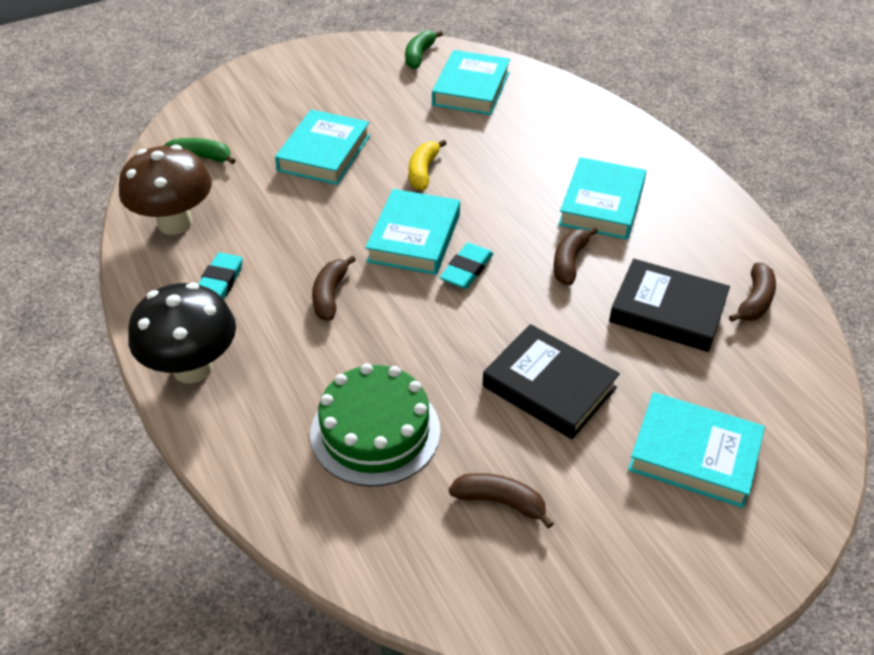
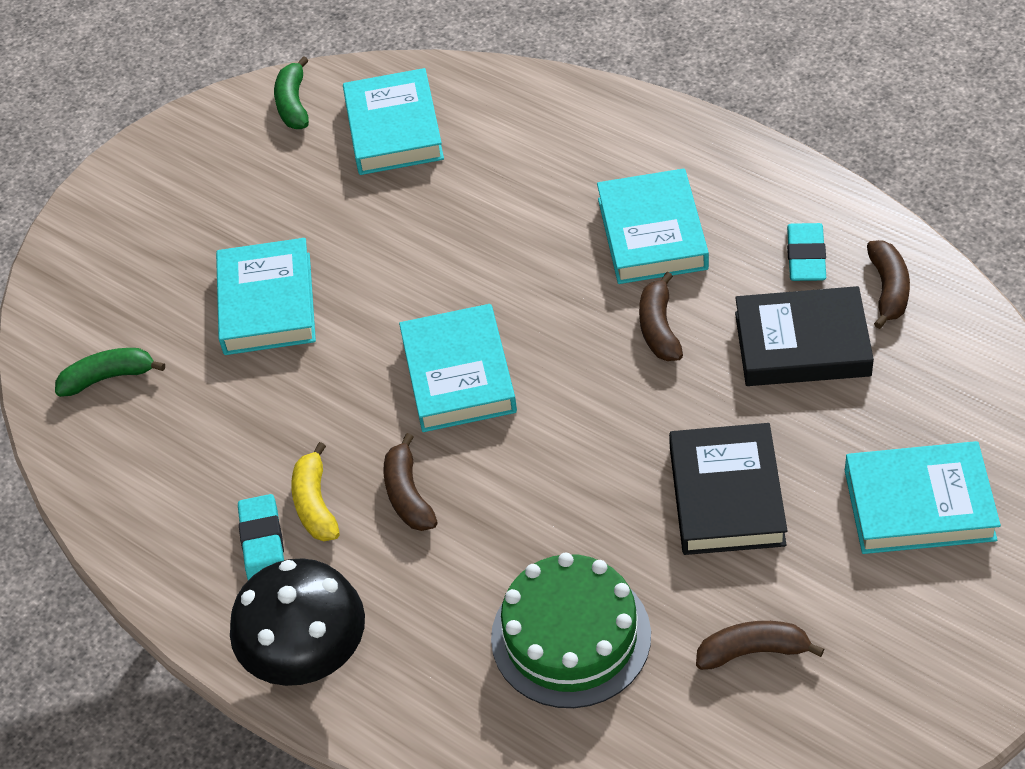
camera: 20 degrees left, 5 degrees up
brown mushroom [119,145,212,235] -> none
yellow banana [409,140,447,190] -> yellow banana moved to [291,442,340,541]
turquoise eraser [440,243,493,289] -> turquoise eraser moved to [787,223,826,281]
black book [482,324,620,439] -> black book turned 75 degrees clockwise [669,423,787,555]

